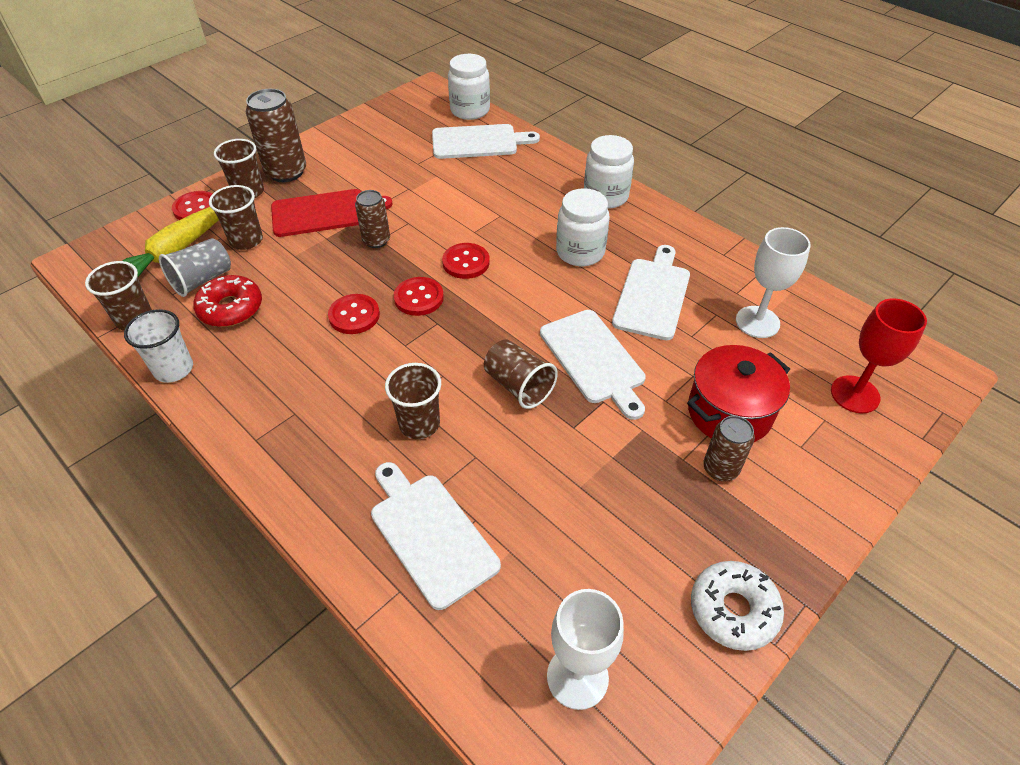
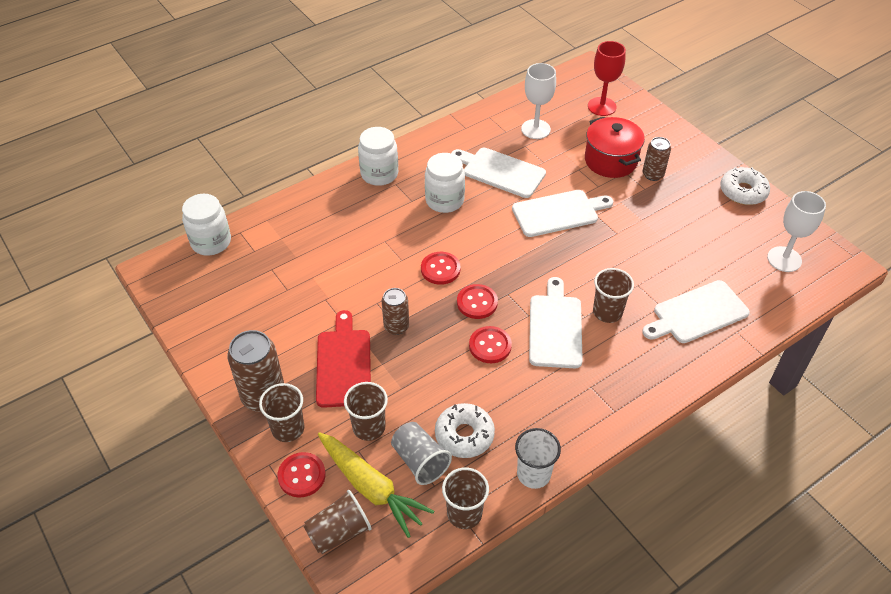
camera: 80 degrees left, 0 degrees up
red donut [193,275,262,327] -> white donut [435,403,495,458]
white cutting board [432,124,540,159] -> white cutting board moved to [529,277,583,368]
brown cup [484,339,558,409] -> brown cup moved to [303,490,372,554]

